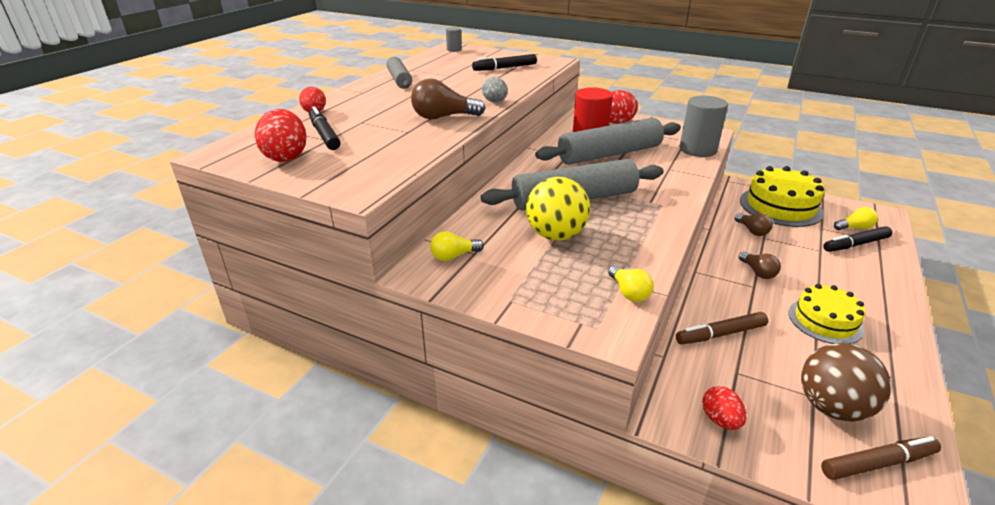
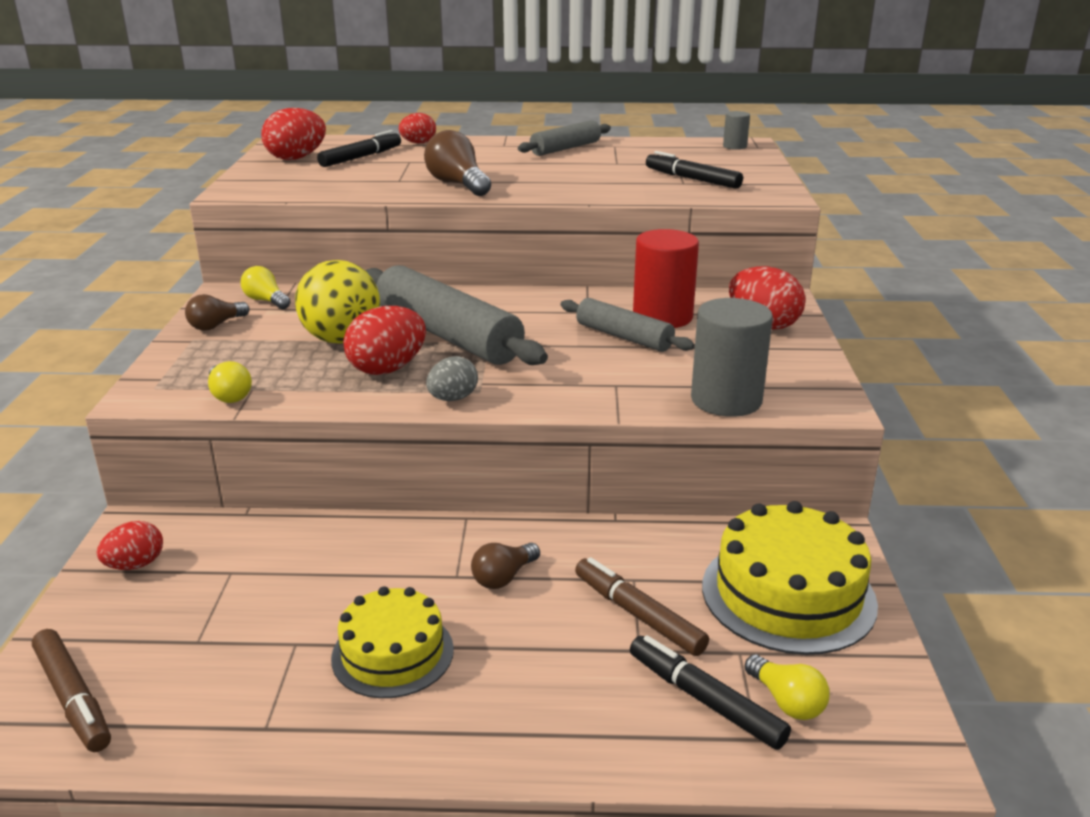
camera: 65 degrees right, 5 degrees down
grey egg [482,77,508,102] -> grey egg moved to [426,356,478,401]
grey rolling pin [535,118,681,165] -> grey rolling pin [561,298,695,352], size x0.57
yellow light bulb [608,265,654,302] -> yellow light bulb turned 75 degrees counterclockwise [208,361,252,403]
brown marker [676,312,768,344] -> brown marker moved to [575,557,709,656]
brown light bulb [735,213,773,236] -> brown light bulb moved to [185,294,249,331]
brown ball [801,343,891,422] -> none
none -> red egg [343,306,426,375]

